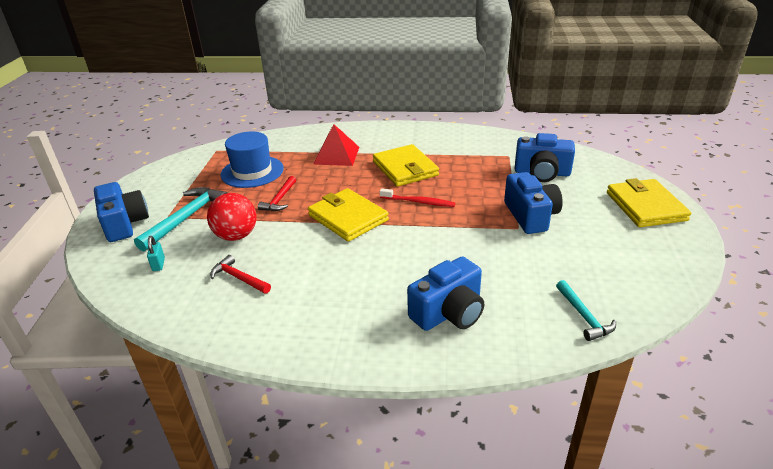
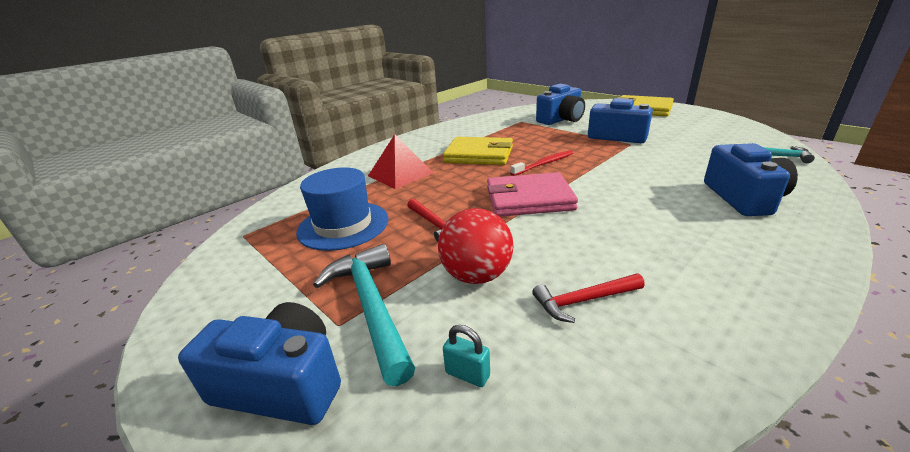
camera: 50 degrees left, 5 degrees down
yellow wallet [308,188,389,242] -> pink wallet [487,172,578,217]

